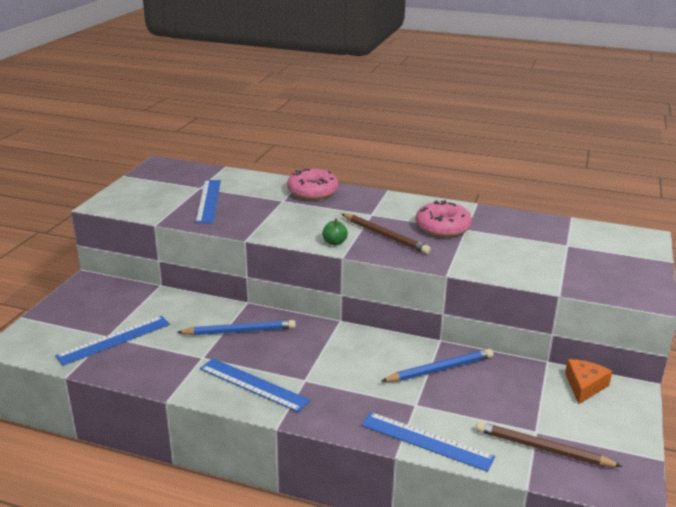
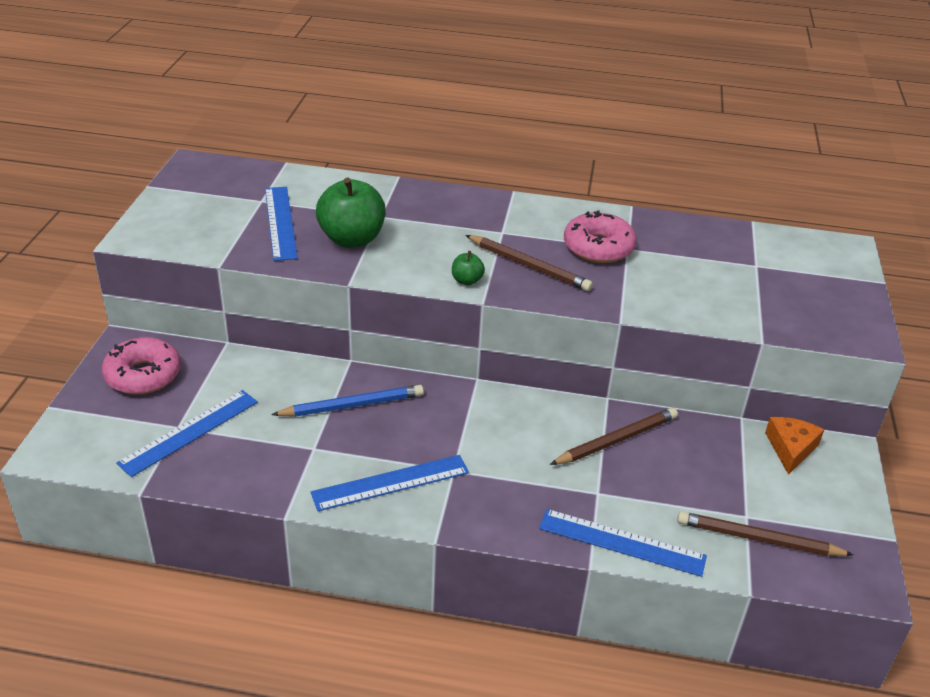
camera: 10 degrees left, 10 degrees up
blue ruler [200,358,311,412] -> blue ruler turned 45 degrees counterclockwise [311,455,469,511]
pink donut [287,169,338,200] -> pink donut moved to [102,337,181,395]
blue pencil [381,349,494,382] -> brown pencil [550,408,678,465]
none -> green apple [316,178,386,247]

